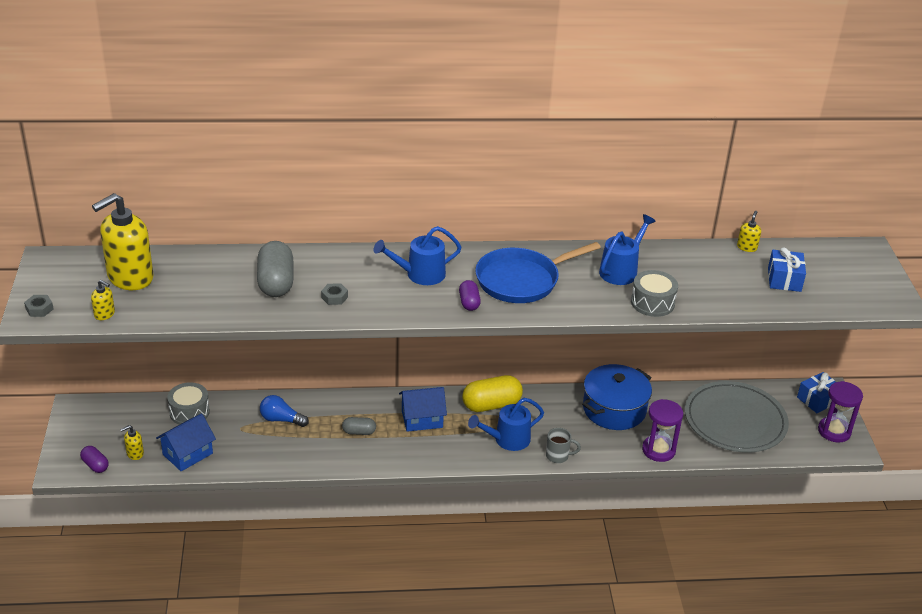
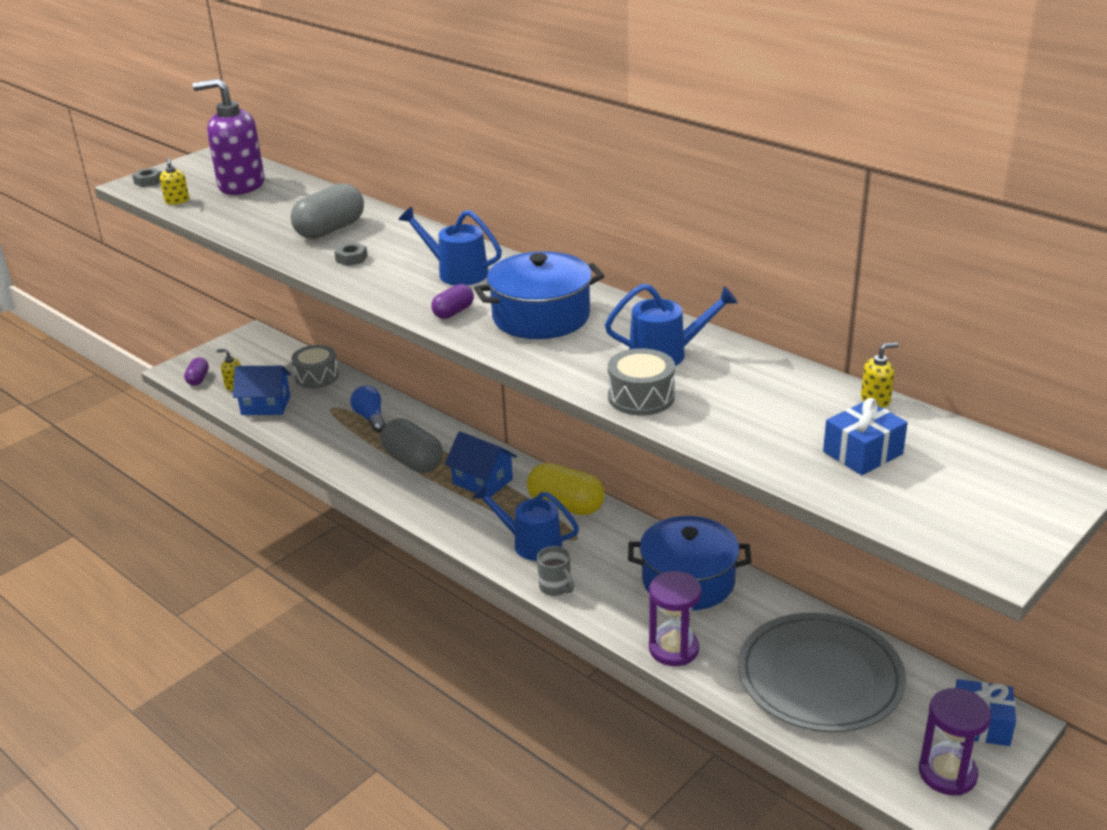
camera: 50 degrees right, 5 degrees down
yellow soap dispenser [92,193,154,290] -> purple soap dispenser [192,78,265,195]
grey capsule [342,417,376,435] -> grey capsule [380,418,443,473], size x1.87
blue pan [475,242,601,303] -> blue pot [474,251,604,339]

